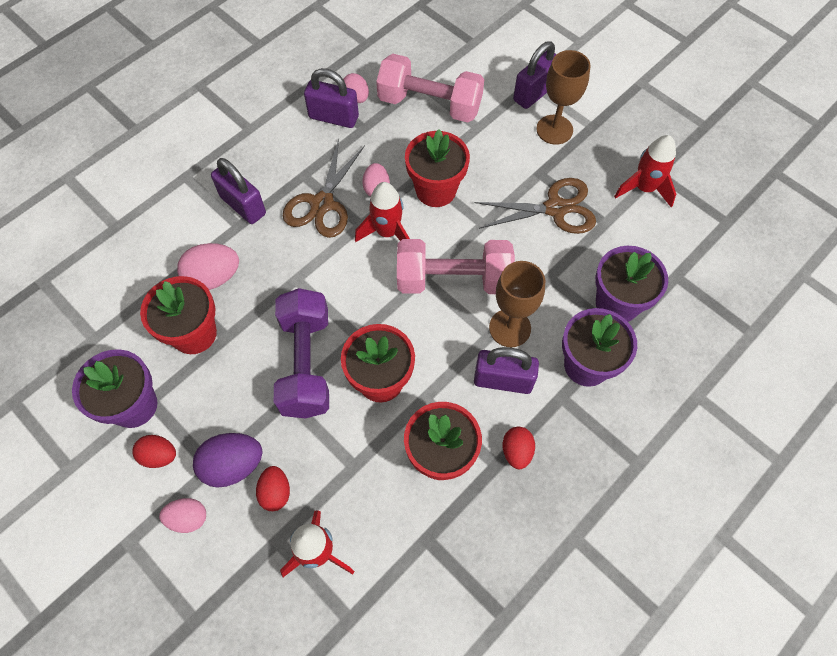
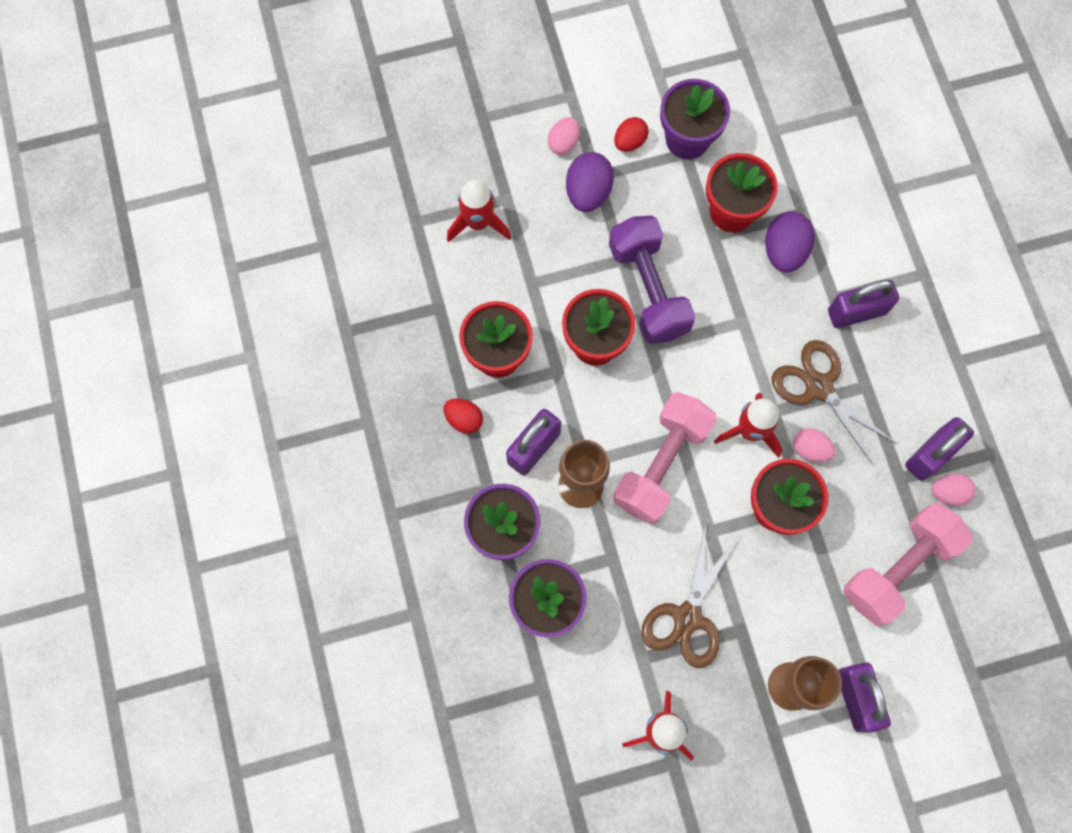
camera: 120 degrees right, 10 degrees up
pink egg [177,243,239,290] -> purple egg [765,211,815,273]
red egg [256,466,290,511] -> none
purple dumbbell [274,288,329,419] -> purple dumbbell turned 45 degrees clockwise [609,216,696,344]

